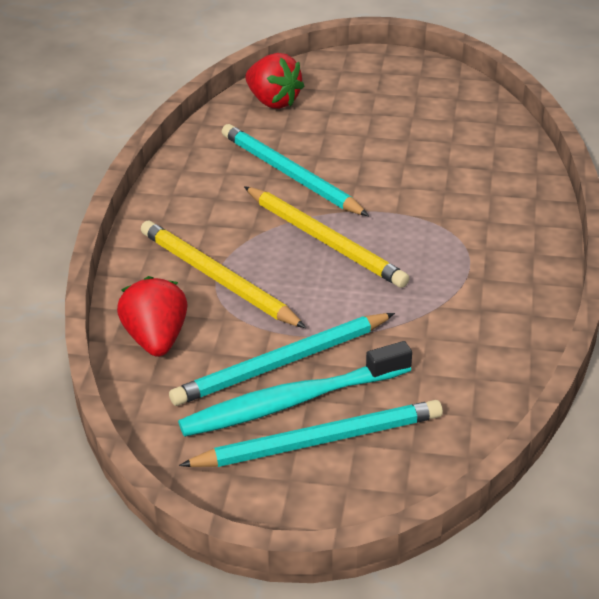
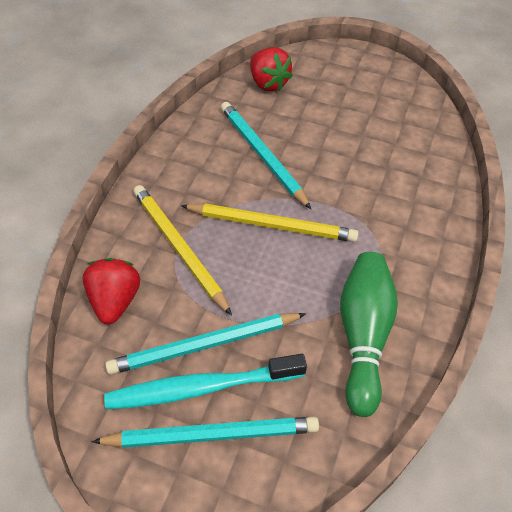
camera: 10 degrees right, 15 degrees up
yellow pencil [244,186,410,288] -> yellow pencil turned 45 degrees counterclockwise [181,204,359,242]
none -> green bowling pin [340,252,398,417]

